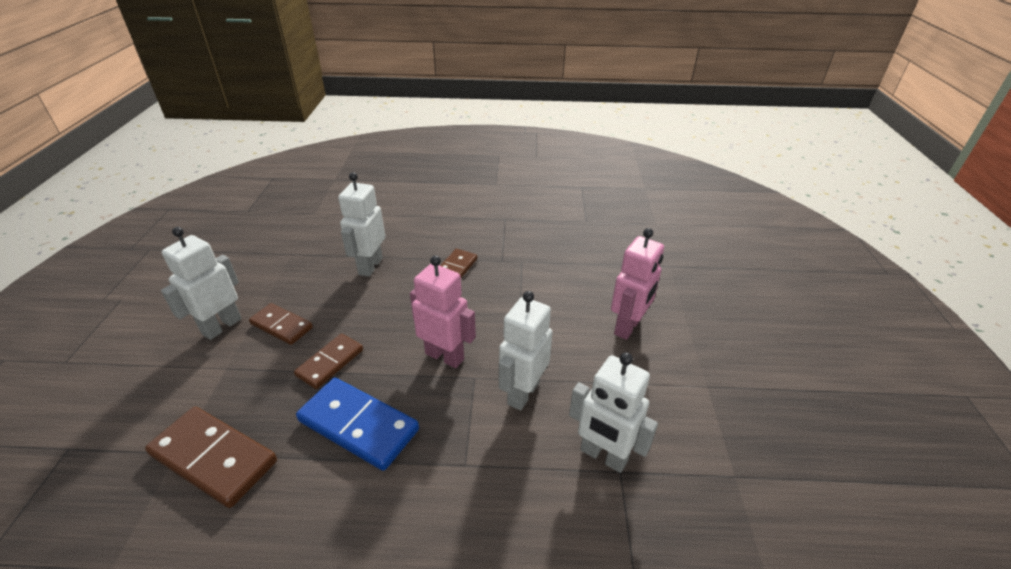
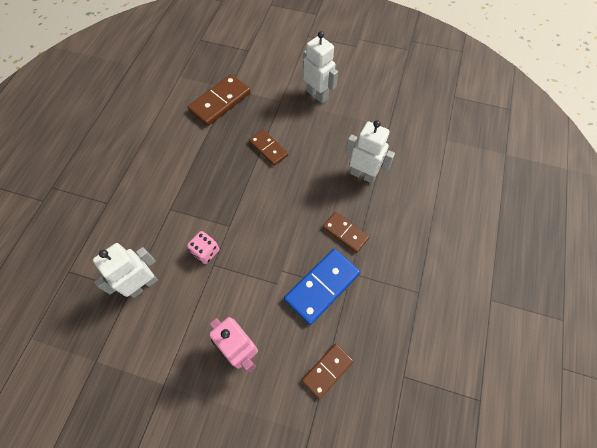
camera: 105 degrees right, 25 degrees up
brown domino [249,303,313,345] -> brown domino moved to [302,343,354,399]
blue domino [296,378,419,471] -> blue domino moved to [284,248,360,325]
pink robot [410,255,476,368] -> none
white robot [499,291,553,410] -> pink dice [187,231,219,264]

